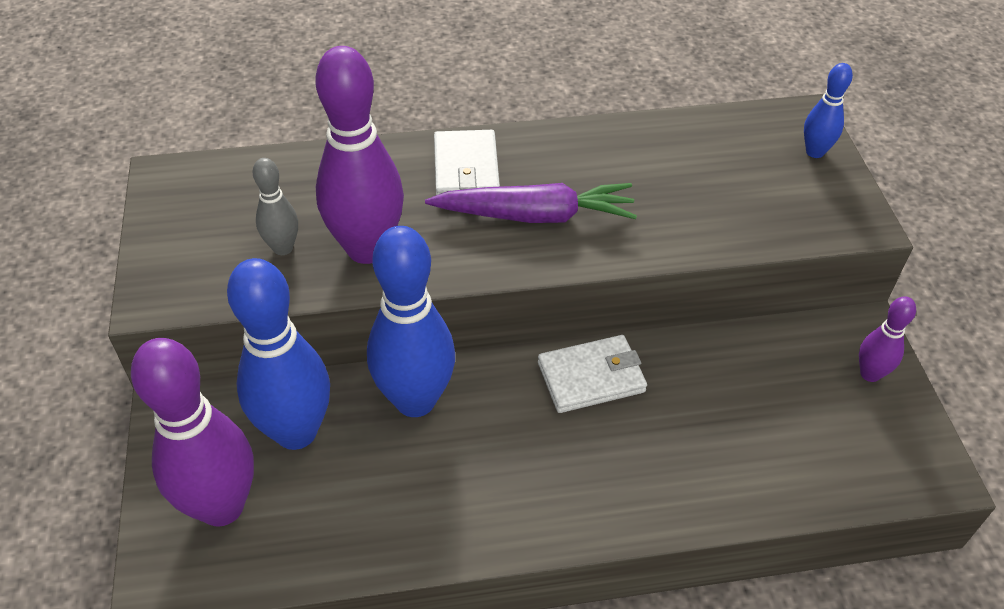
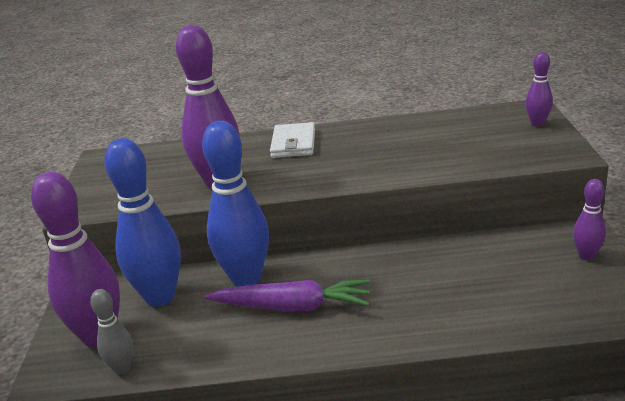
camera: 10 degrees right, 20 degrees down
grey bowling pin [253,158,298,255] -> grey bowling pin moved to [90,289,133,374]
purple carrot [425,183,637,223] -> purple carrot moved to [205,279,370,312]
white wallet [538,335,647,413] -> none
blue bowling pin [804,63,853,158] -> purple bowling pin [526,52,553,126]

